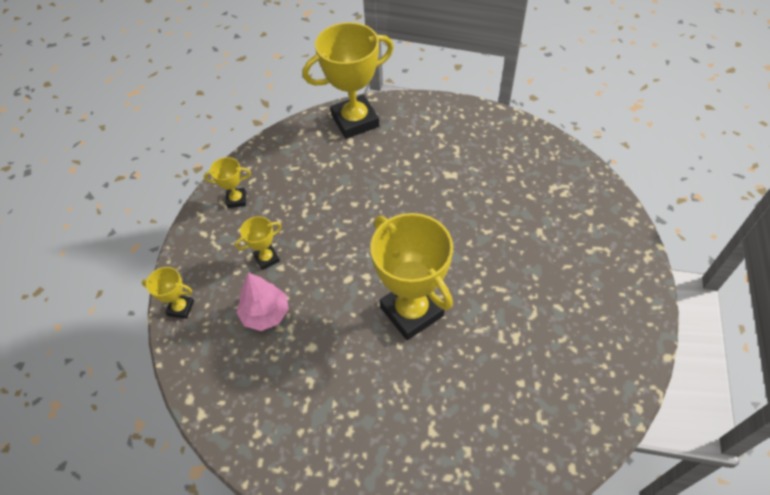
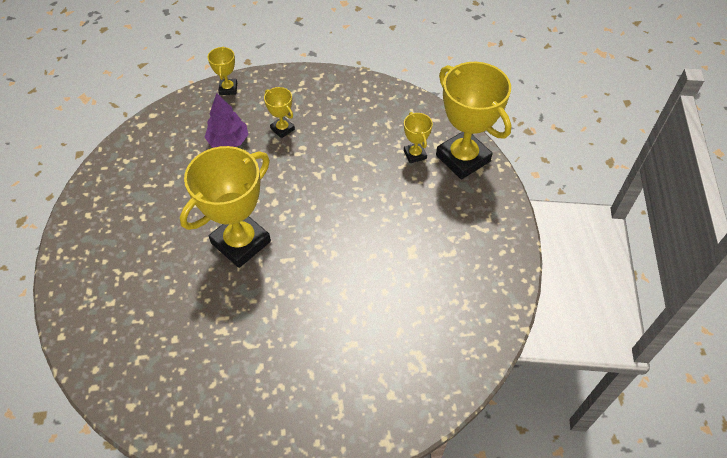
camera: 75 degrees right, 0 degrees up
yellow trophy [204,157,251,208] -> yellow trophy moved to [404,112,433,163]
pink tree [237,273,289,331] -> purple tree [205,93,249,148]

